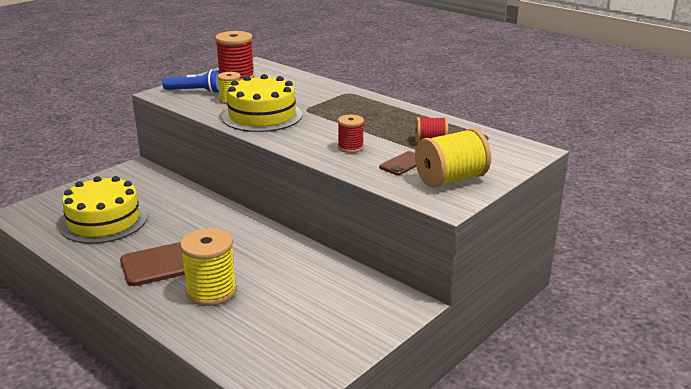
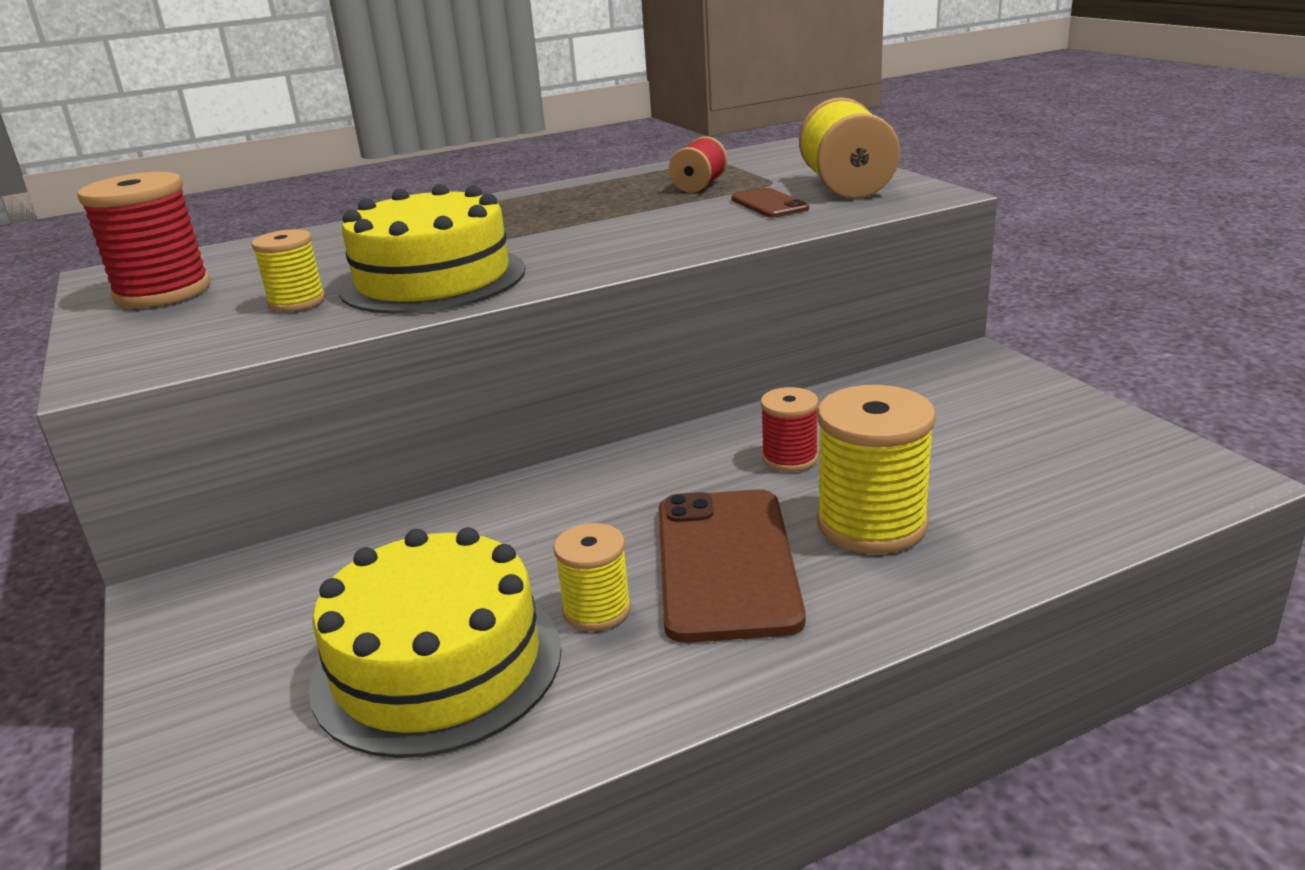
camera: 65 degrees left, 0 degrees up
blue flashlight [162,69,220,93] -> none
red spool [338,115,364,153] -> red spool moved to [761,387,819,472]
none -> yellow spool [553,523,631,631]

